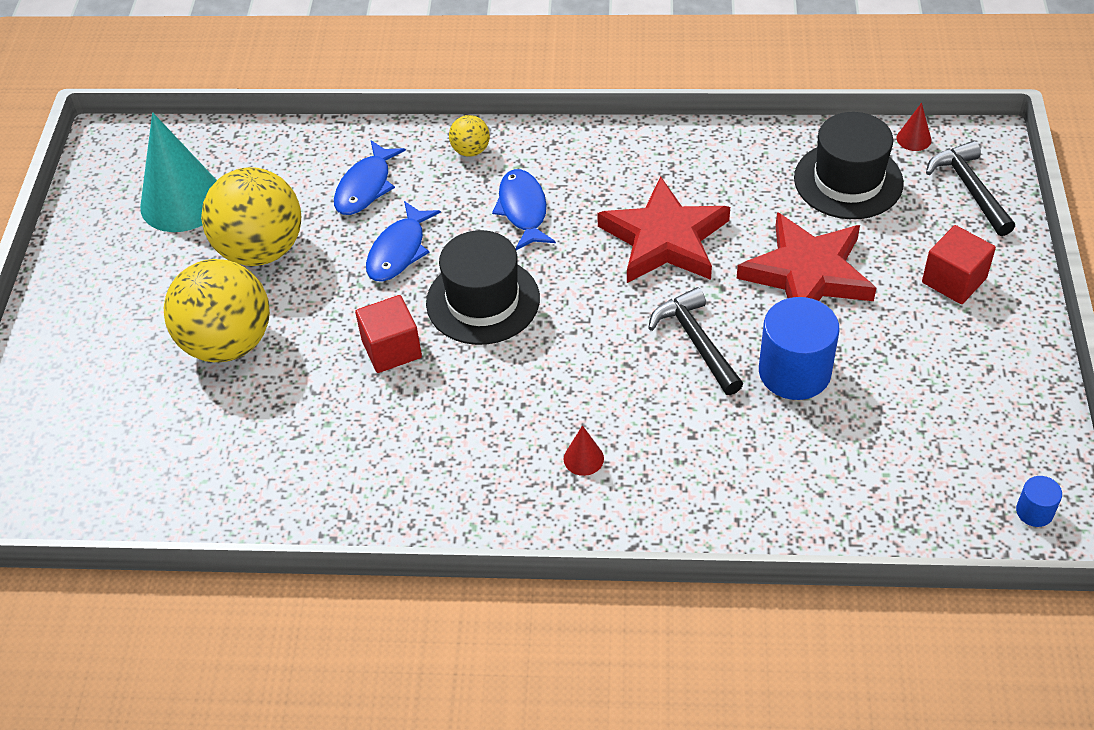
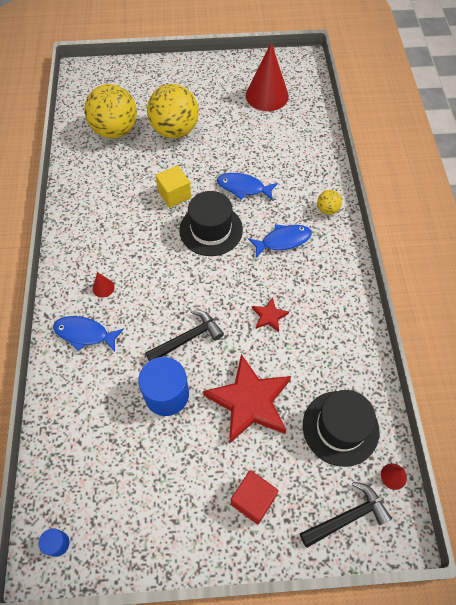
camera: 80 degrees right, 10 degrees up
turquoise cone [140,112,217,232] -> red cone [246,42,289,111]
yellow ball [201,167,301,266] -> yellow ball moved to [84,84,137,139]
blue fish [334,140,406,215] -> blue fish moved to [53,316,124,352]
red cube [355,295,422,373] -> yellow cube [155,165,191,208]
red star [597,176,730,283] -> red star [252,297,289,332], size x0.45

